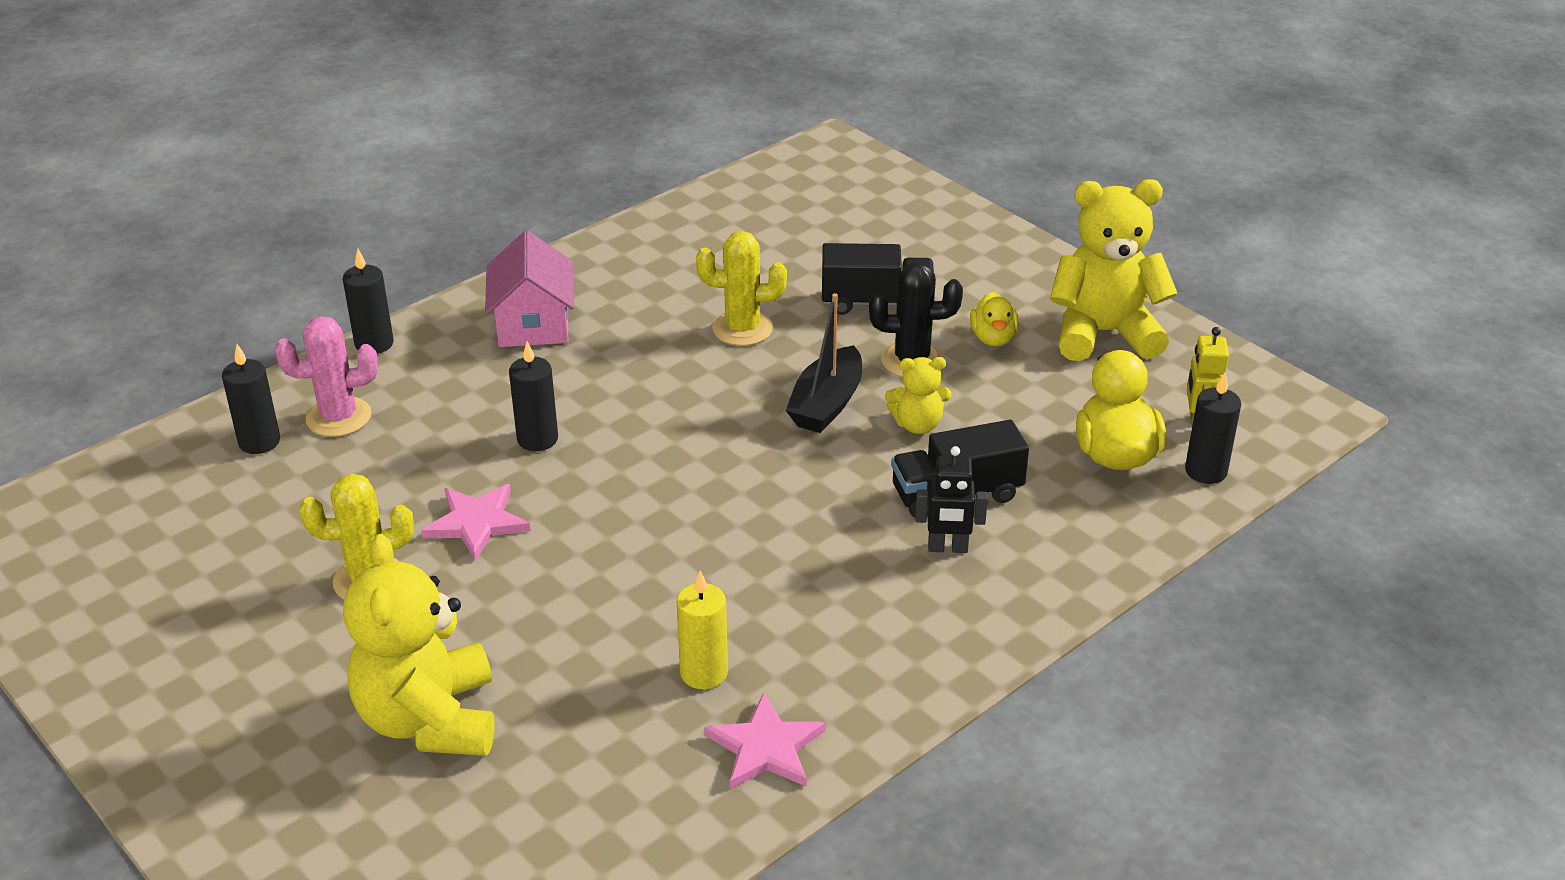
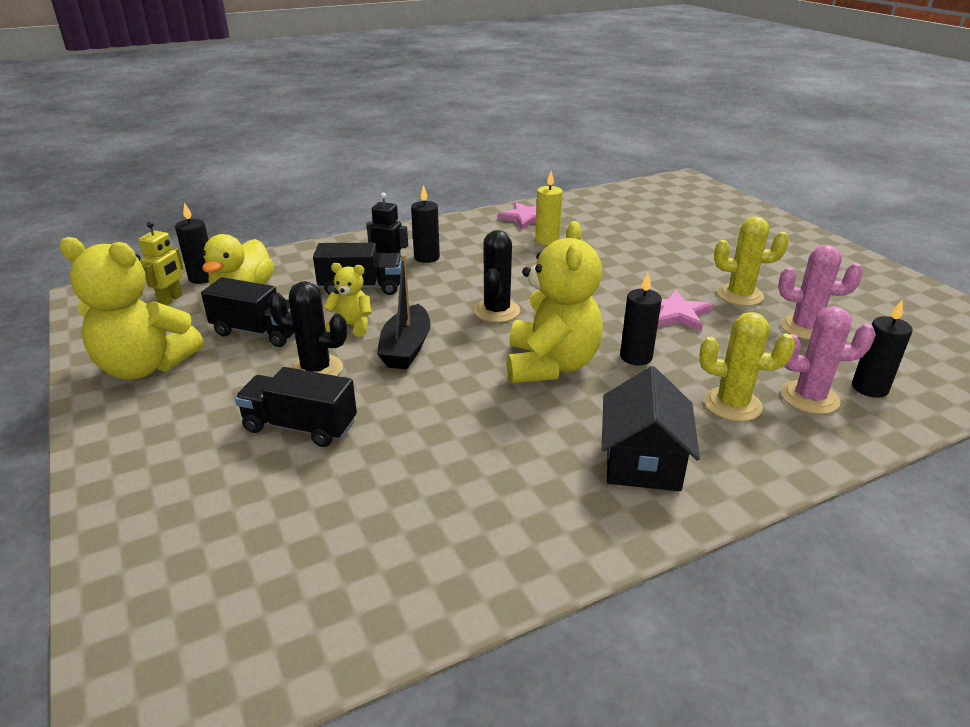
camera: 165 degrees left, 5 degrees down
black candle [343,249,393,354] -> black candle moved to [411,185,440,263]
yellow teddy bear [343,534,495,756] -> yellow teddy bear moved to [507,221,603,383]
pink house [485,230,574,347] -> black house [602,366,700,491]
yellow cactus [696,231,787,346] -> yellow cactus moved to [699,312,795,422]
black boat [786,293,862,433] -> black boat turned 150 degrees clockwise [377,254,431,369]
yellow duck [970,292,1019,346] -> none
none -> black truck [201,277,295,347]
none -> black cactus [474,230,520,323]
none -> pink cactus [778,245,863,340]

